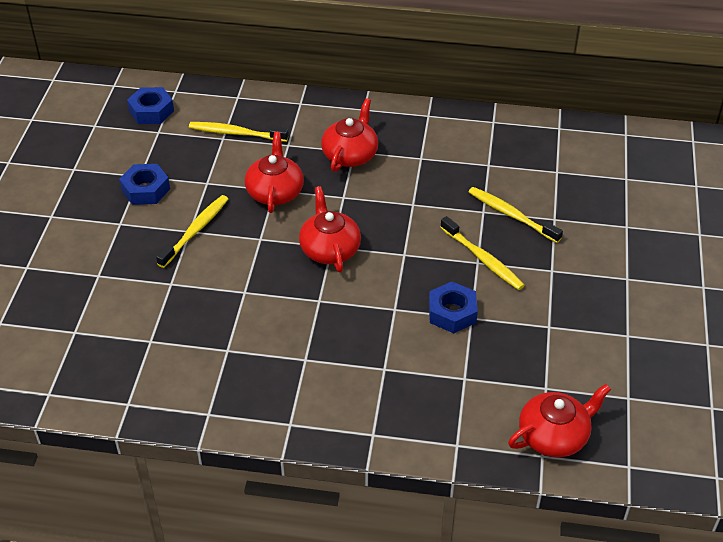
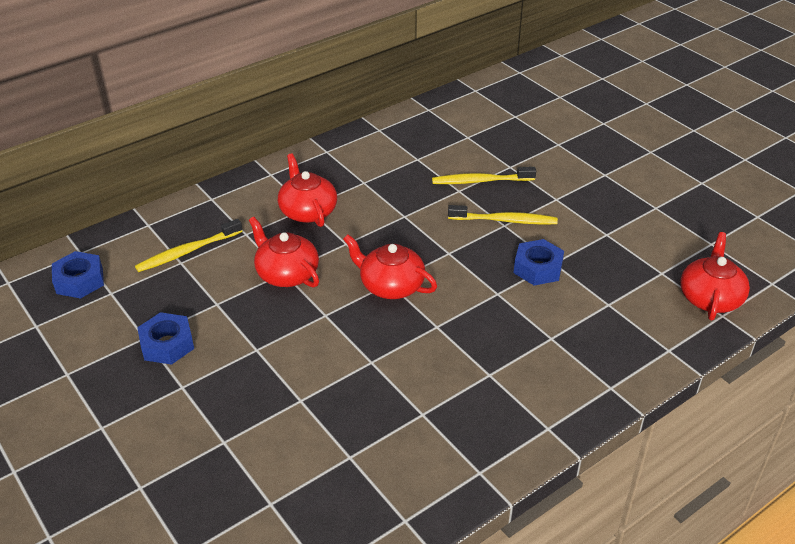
camera: 45 degrees left, 5 degrees down
yellow toothbrush [156,195,228,268] -> none

